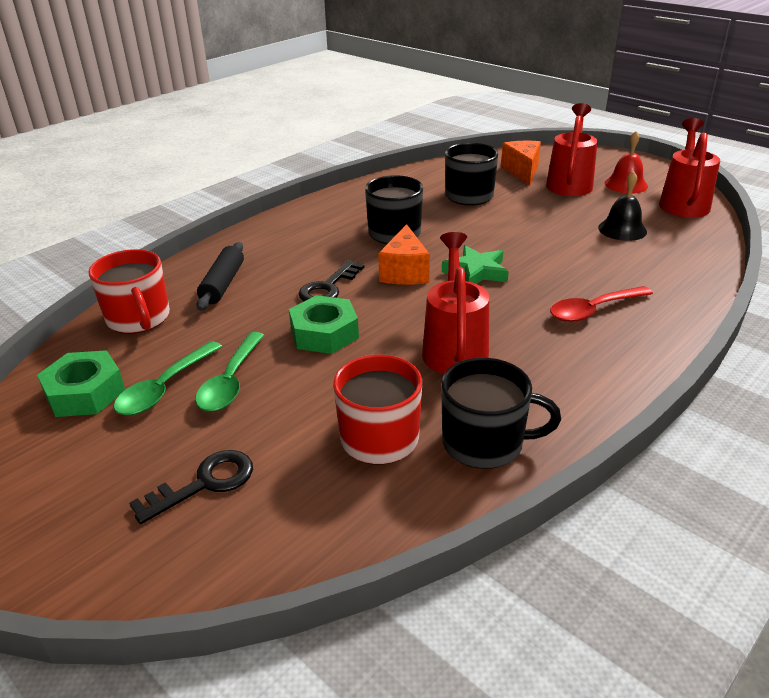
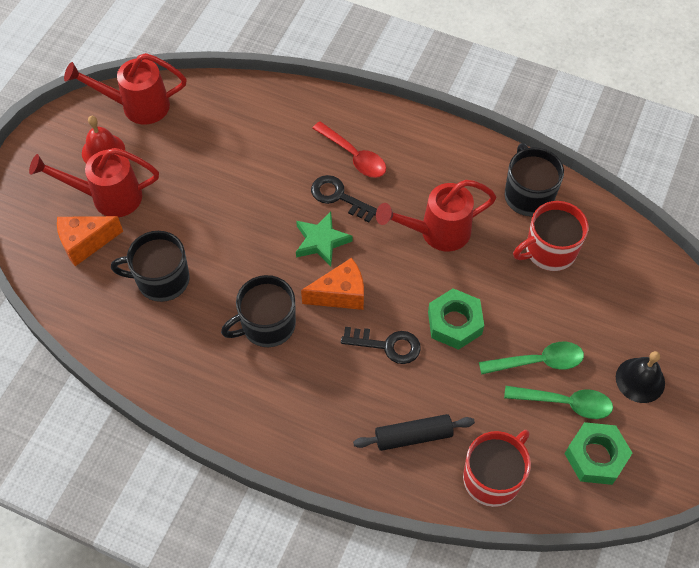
camera: 110 degrees left, 25 degrees up
black key [129,450,253,524] -> black key moved to [311,175,377,223]
black bell [598,171,647,241] -> black bell moved to [616,351,665,403]

